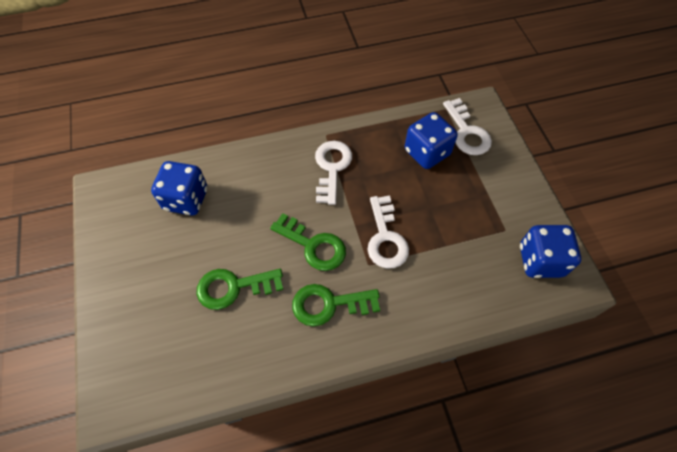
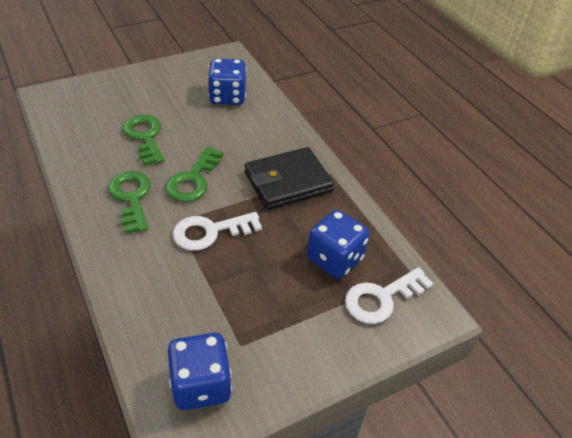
camera: 75 degrees right, 15 degrees down
white key [315,141,352,205] -> black wallet [245,147,334,210]

